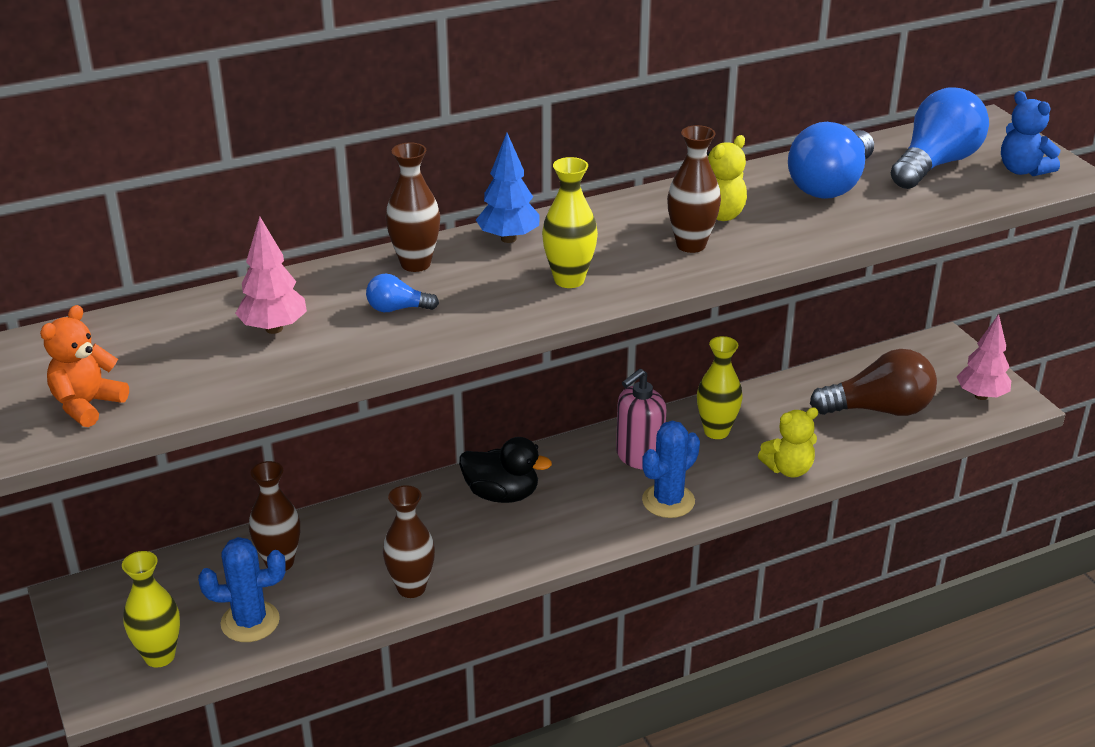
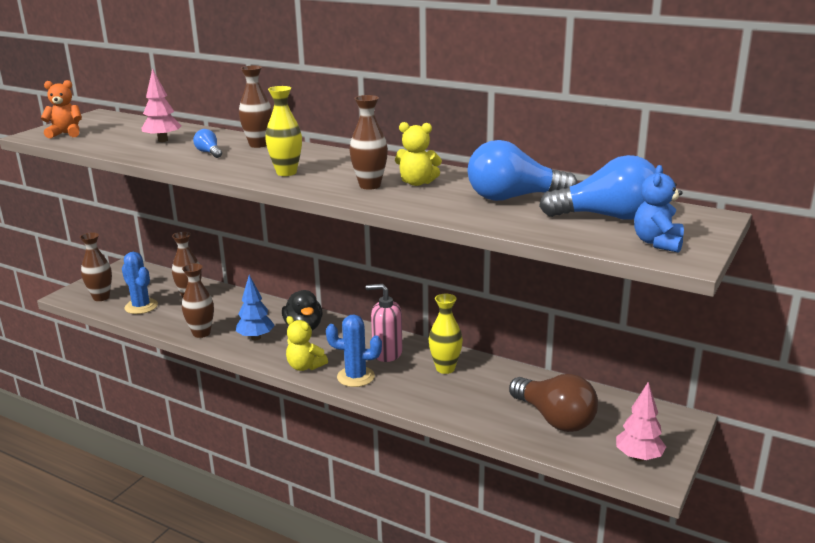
camera: 55 degrees right, 10 degrees down
yellow vase [122,551,180,667] -> brown vase [80,232,112,301]
blue tree [476,133,539,243] -> blue tree moved to [236,275,275,340]
yellow teddy bear [758,407,818,478] -> yellow teddy bear moved to [286,316,328,371]

